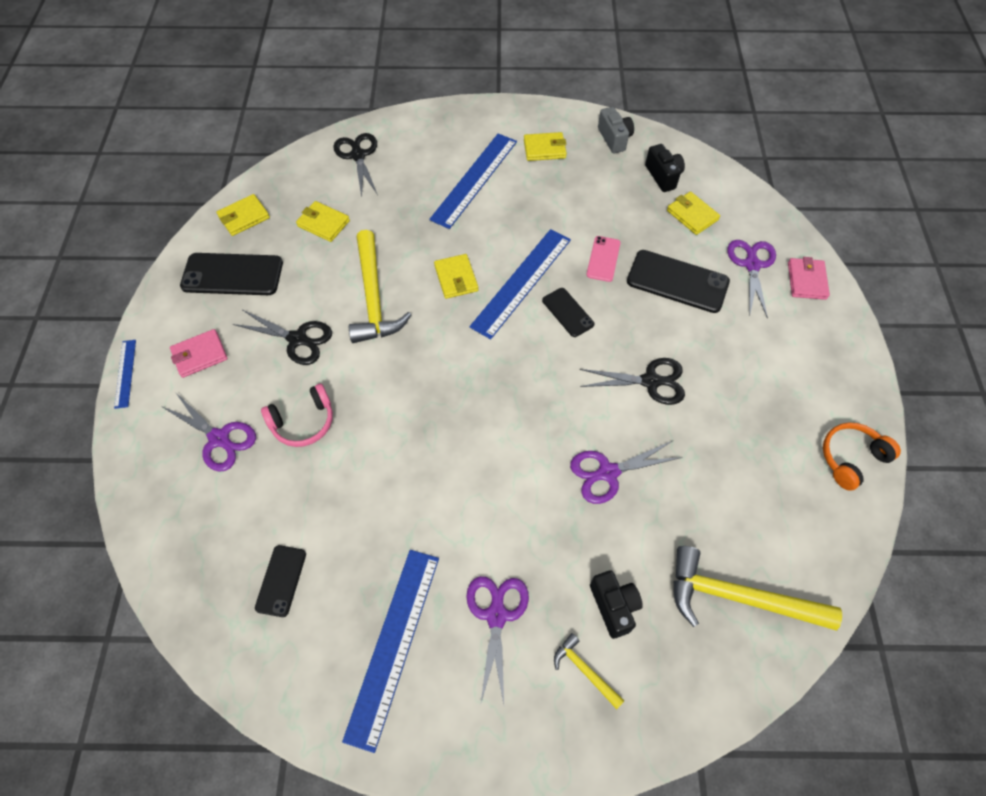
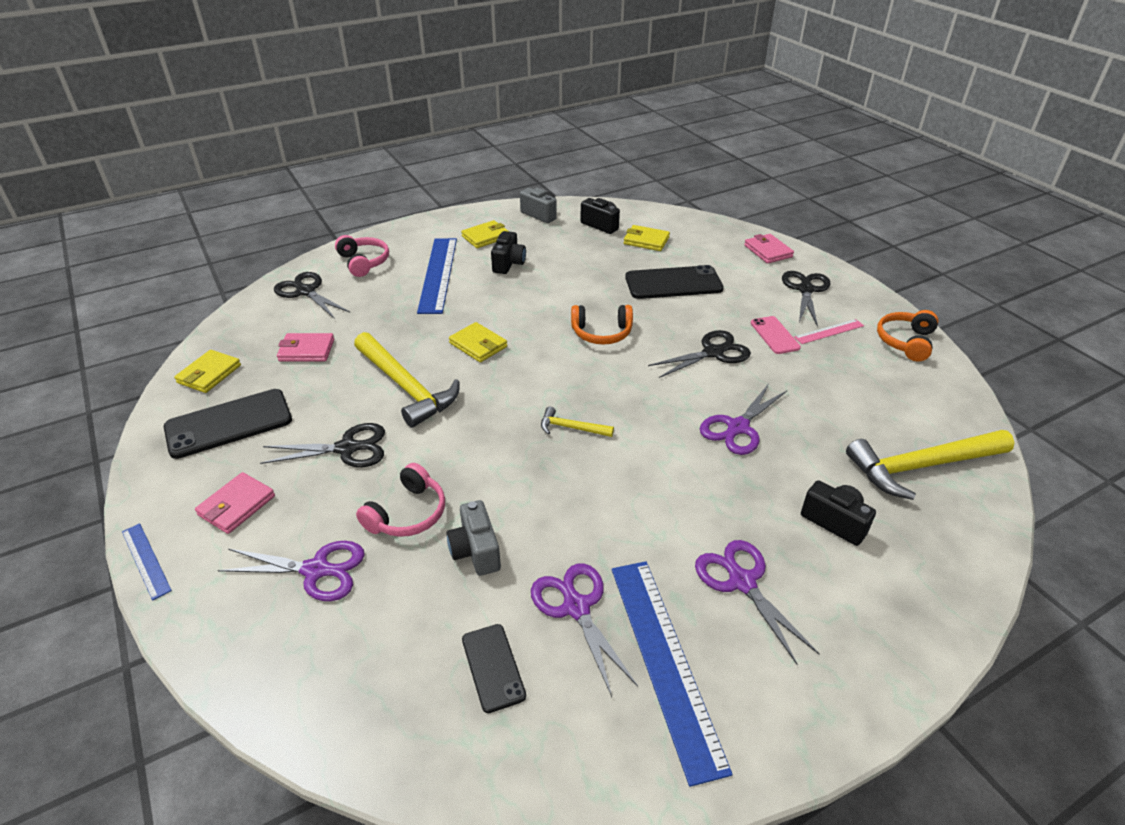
camera: 30 degrees left, 20 degrees down
yellow wallet [296,201,350,242] -> pink wallet [277,333,334,362]
blue ruler [469,229,571,339] -> none
black phone [542,288,594,337] -> orange headphones [571,305,633,345]
yellow hammer [554,633,624,709] -> yellow hammer moved to [541,407,614,437]
pink phone [586,236,621,282] -> pink phone moved to [751,316,801,354]
purple scissors [727,240,776,318] -> purple scissors moved to [531,563,638,697]
none -> pink headphones [335,235,389,277]
none -> grey camera [447,500,501,576]
none -> black camera [491,231,526,274]
none -> black scissors [782,271,831,326]
none -> pink ruler [794,319,864,344]

